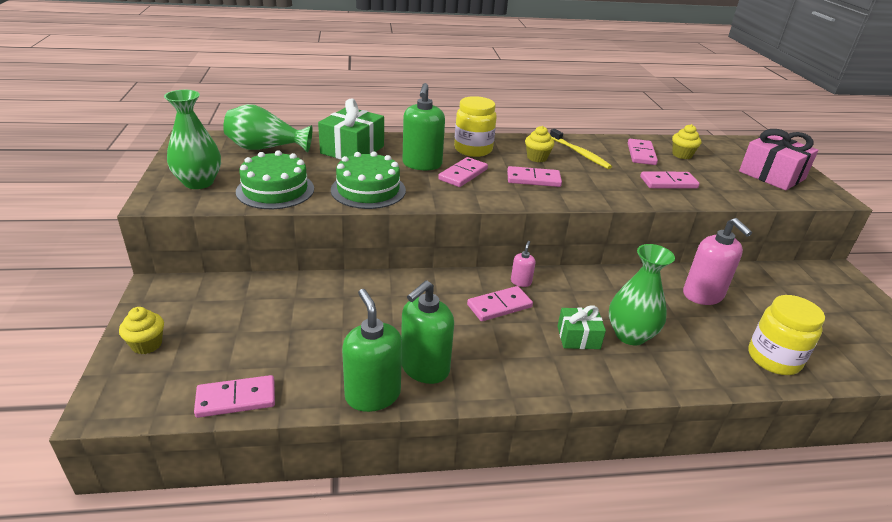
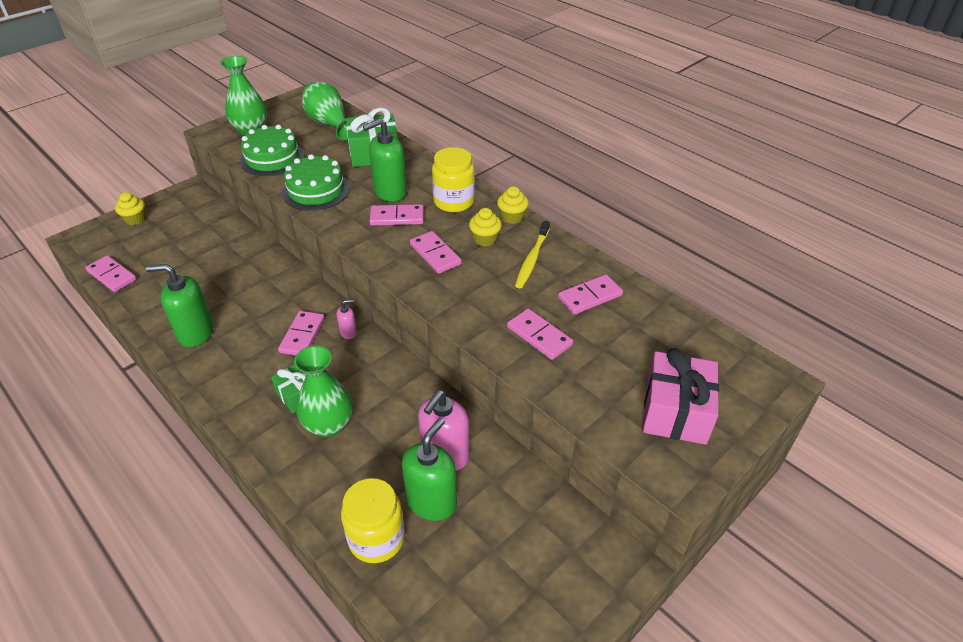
camera: 55 degrees right, 10 degrees up
green soap dispenser [342,289,402,412] -> green soap dispenser moved to [402,418,457,521]
pink domino [467,286,533,321] -> pink domino turned 75 degrees clockwise [278,311,325,355]
yellow cupcake [672,124,701,159] -> yellow cupcake moved to [497,186,529,224]

